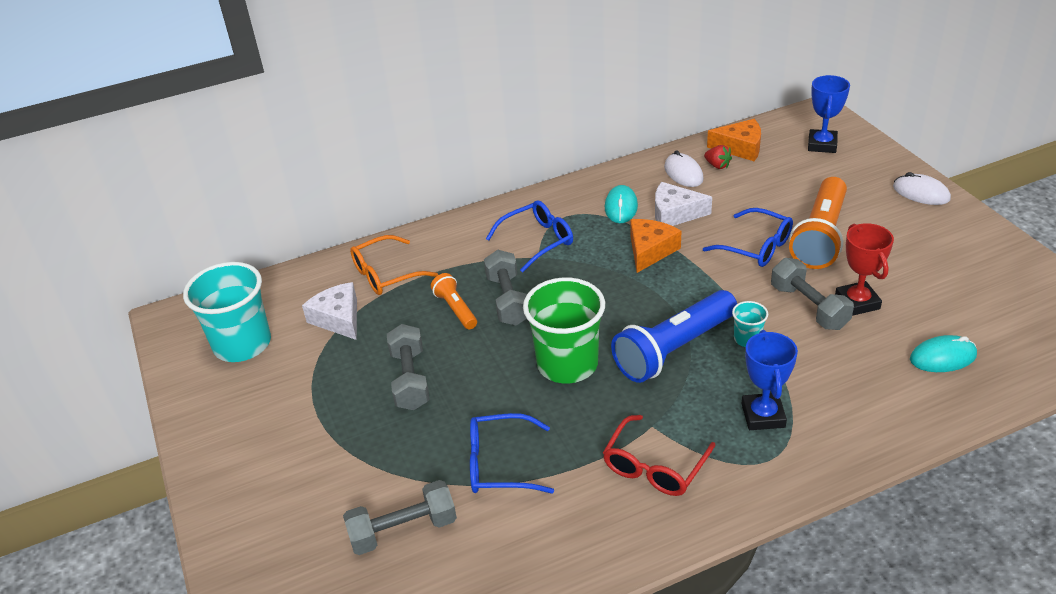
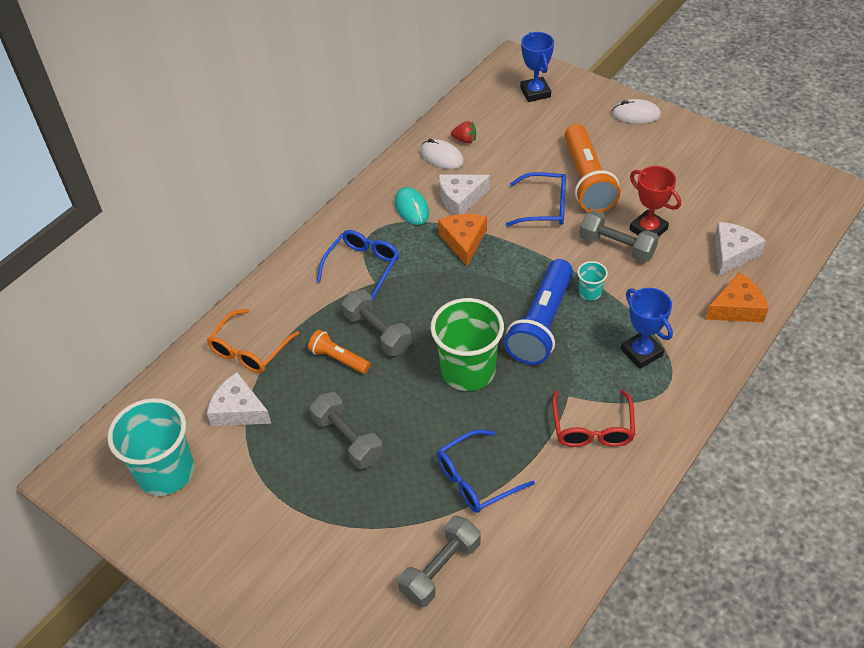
camera: 30 degrees left, 10 degrees up
orange cheese [707,119,761,161] -> orange cheese moved to [706,272,769,322]
turquoise mouse [910,335,977,372] -> white cheese [715,222,766,276]

